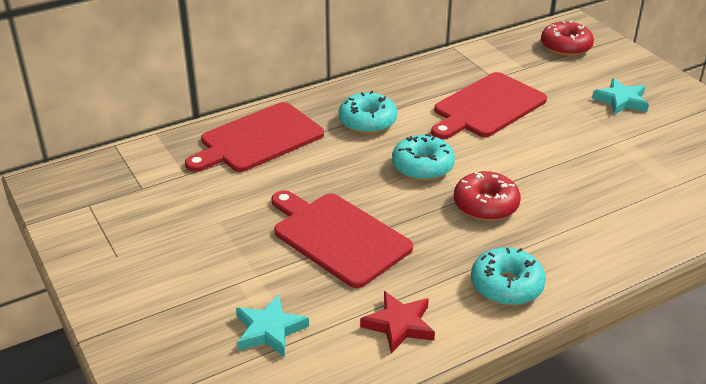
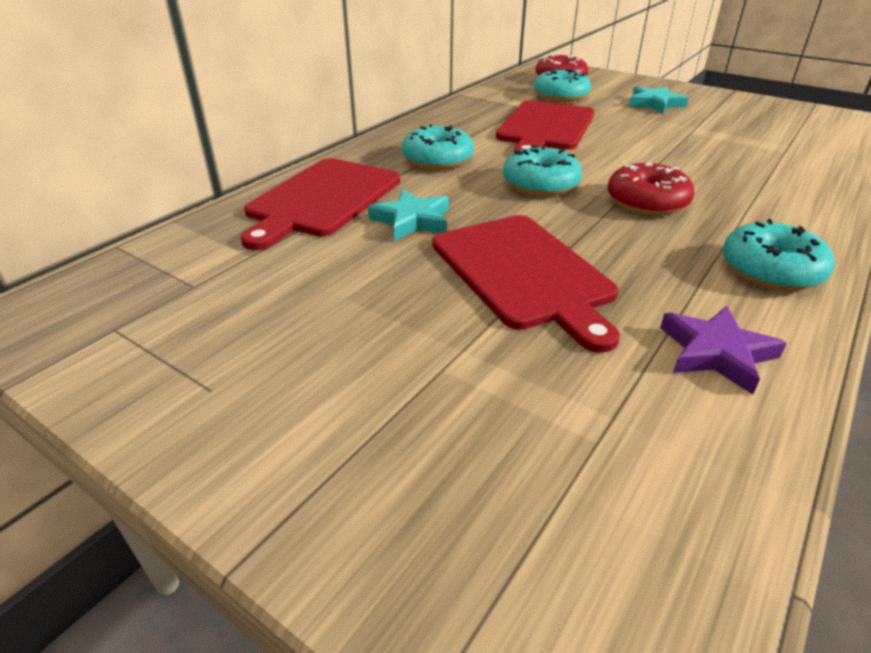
camera: 25 degrees left, 0 degrees up
turquoise star [236,294,309,357] -> turquoise star moved to [368,189,449,241]
red cutting board [272,190,413,288] -> red cutting board turned 135 degrees counterclockwise [433,215,620,353]
red star [360,291,435,354] -> purple star [660,306,787,395]
none -> turquoise donut [534,69,591,102]

